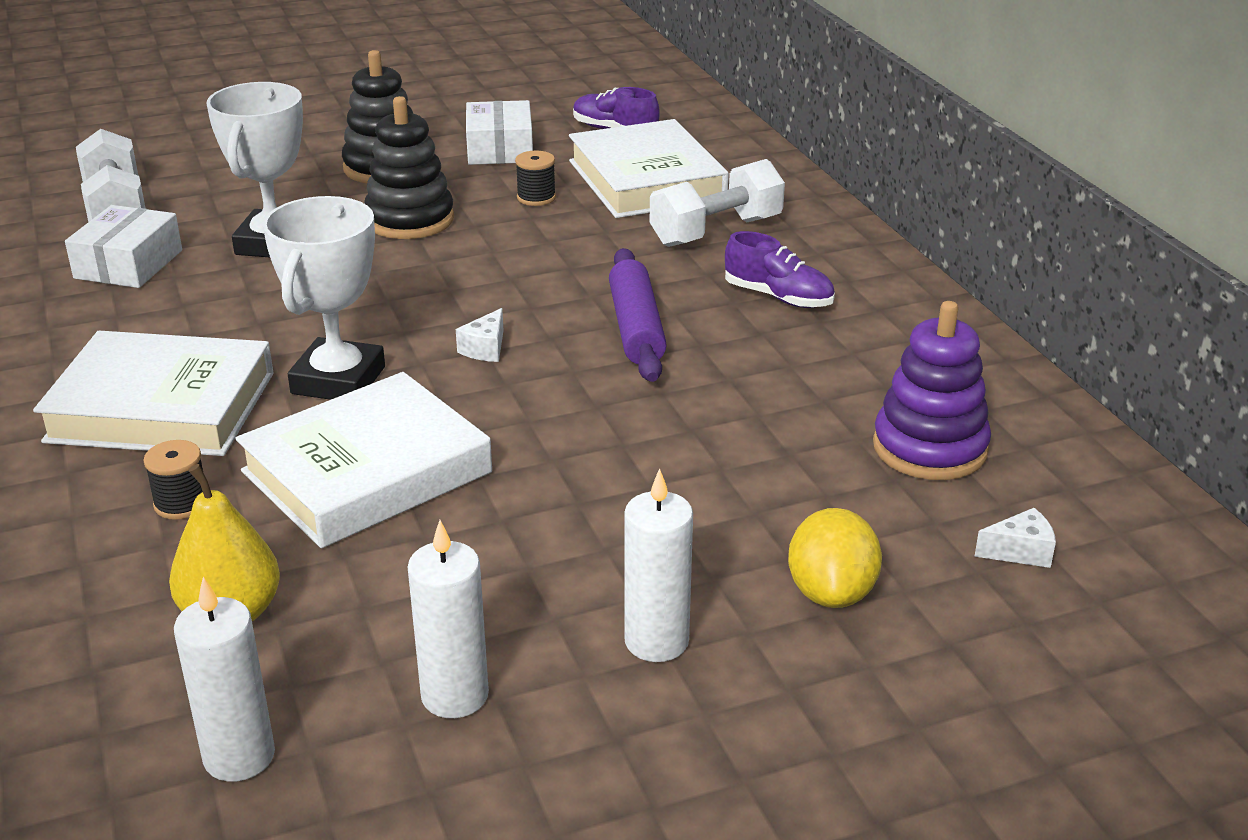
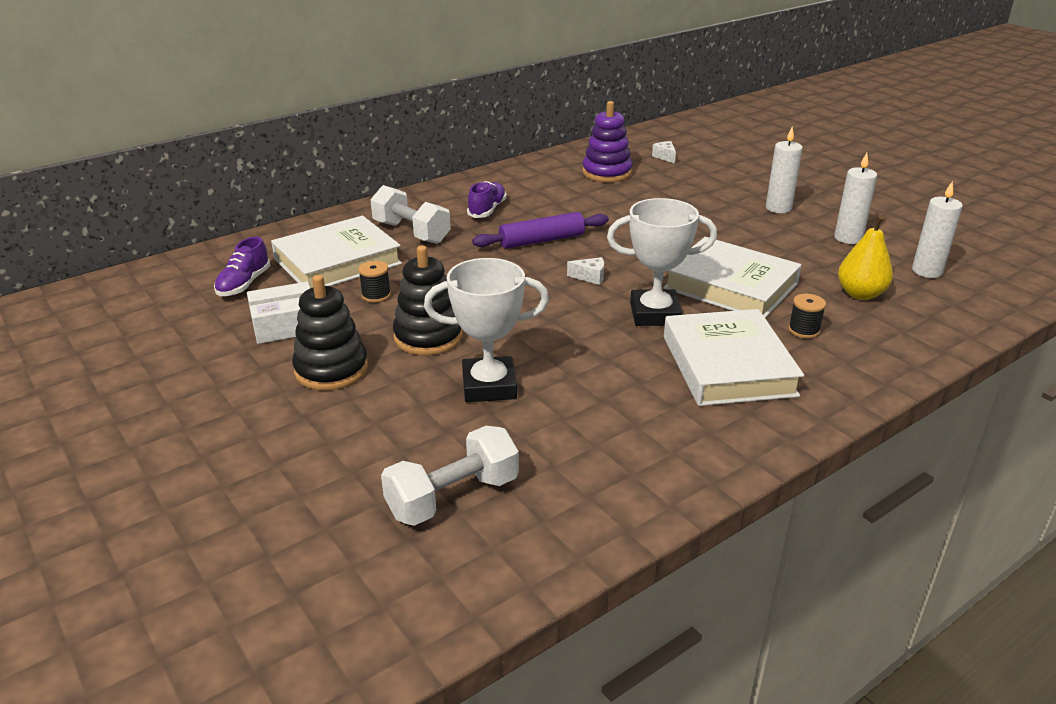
camera: 105 degrees left, 0 degrees up
white box [65,205,182,288] -> none
yellow lemon [788,508,882,608] -> none

